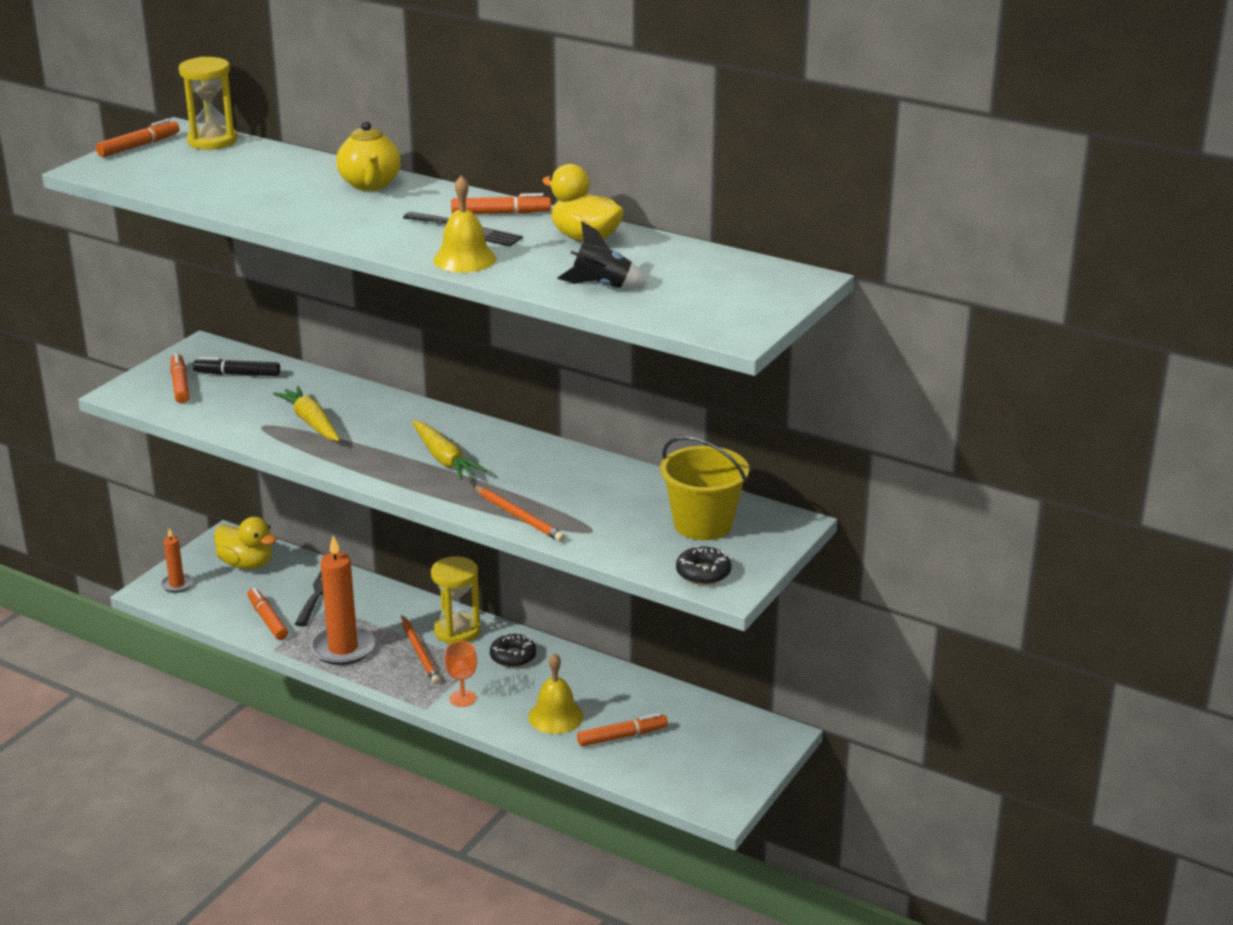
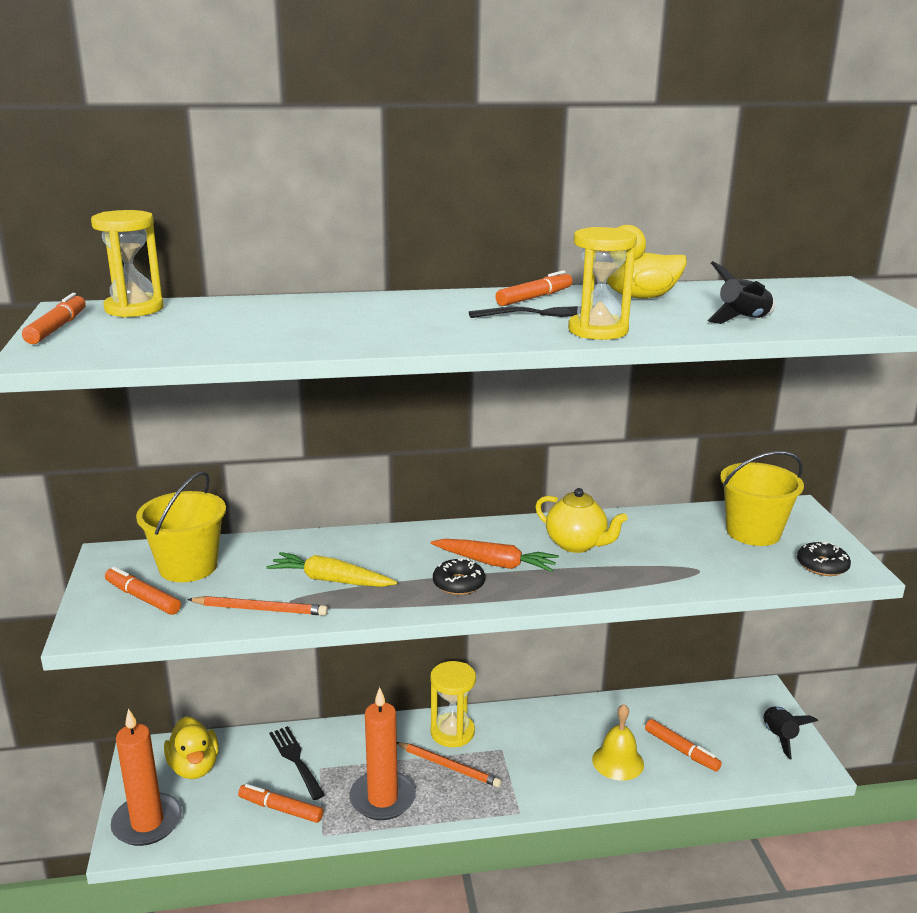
camera: 40 degrees left, 5 degrees down
orange candle [160,528,193,593] -> orange candle [111,708,182,846], size x1.89
black marker [193,357,280,376] -> yellow bucket [136,471,226,582]
yellow duck [214,517,277,569] -> yellow duck turned 75 degrees clockwise [164,716,219,779]
yellow teapot [336,121,401,191] -> yellow teapot moved to [535,488,628,553]
yellow carrot [412,420,487,480] -> orange carrot [431,539,559,572]
yellow bell [433,176,496,273] -> yellow hourglass [568,227,637,340]
orange goblet [445,641,477,707] -> none
orange pencil [473,486,565,542] -> orange pencil moved to [187,596,328,616]
black donut [490,634,536,667] -> black donut moved to [433,558,485,595]
orange marker [577,713,668,747] -> orange marker turned 105 degrees clockwise [645,719,722,772]
none -> black rocket [764,707,818,759]

